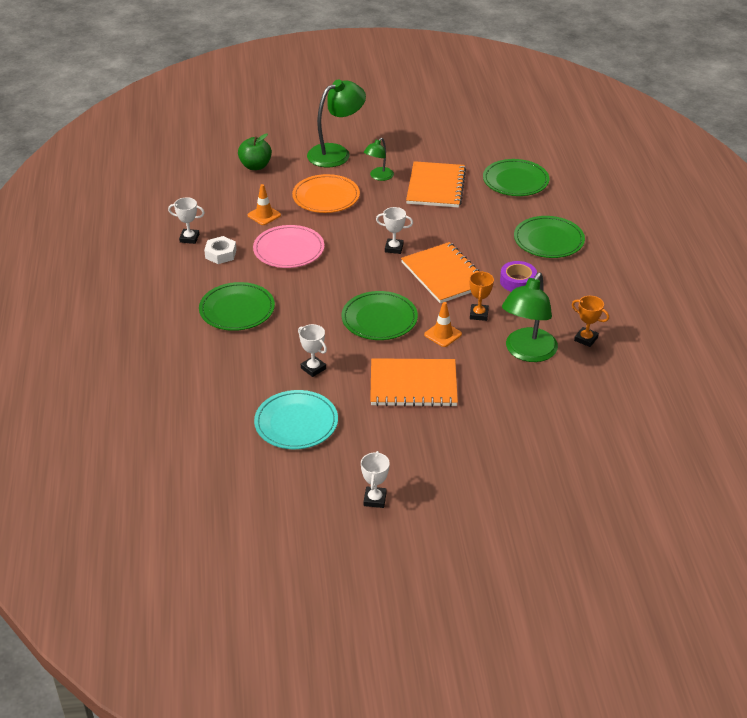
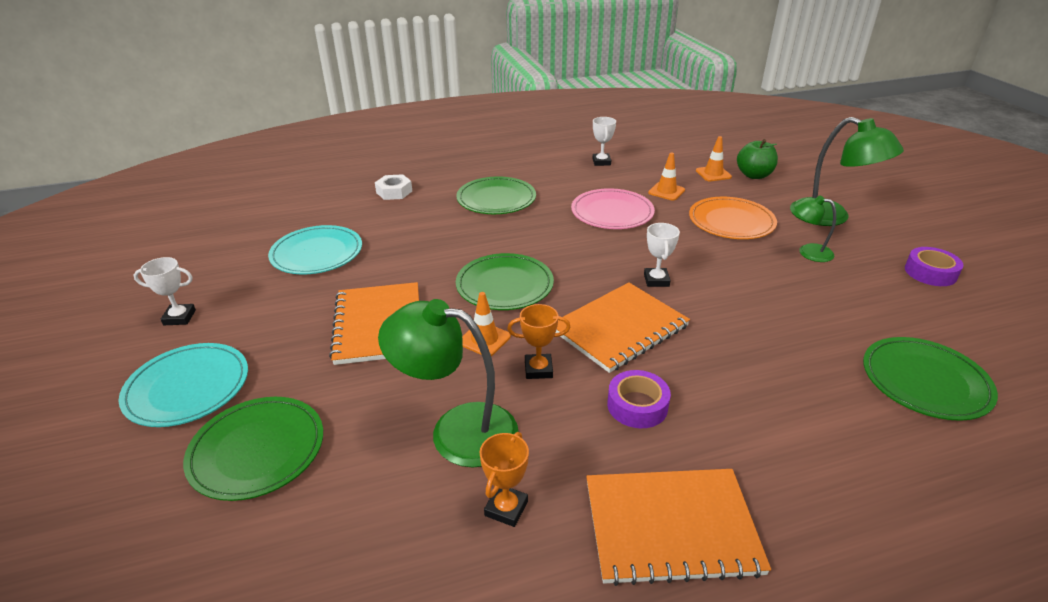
camera: 80 degrees right, 5 degrees down
white nut [204,236,236,264] -> white nut moved to [375,174,412,200]
white trophy [298,324,327,377] -> none
orange notebook [406,161,466,208] -> orange notebook moved to [586,469,771,586]
green plate [514,216,585,258] -> green plate moved to [183,397,323,501]
none -> turquoise plate [119,343,248,427]
none -> orange traffic cone [696,136,732,181]
none -> purple tape [905,247,963,286]

